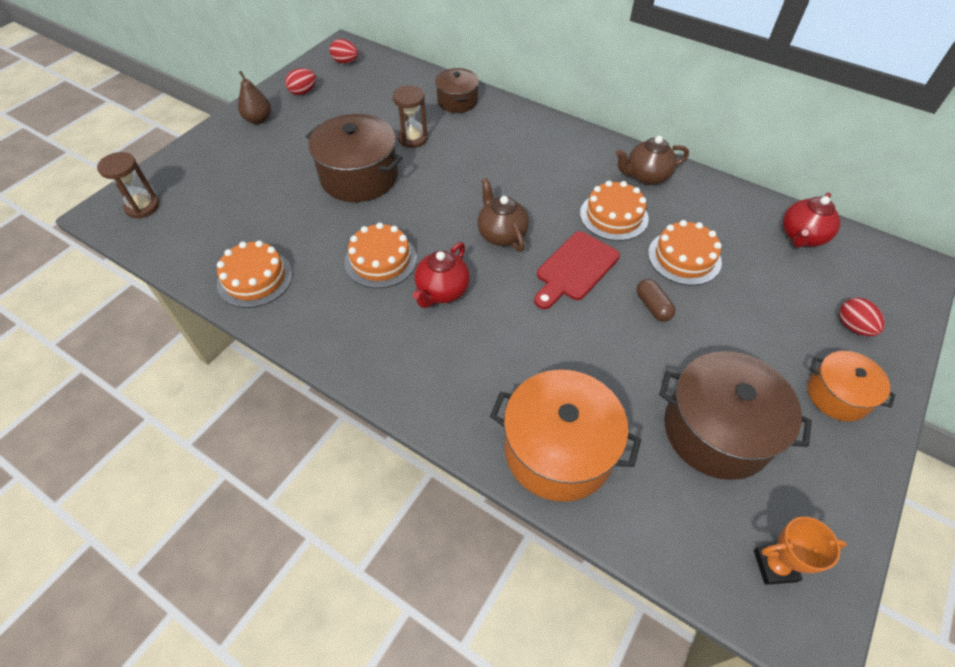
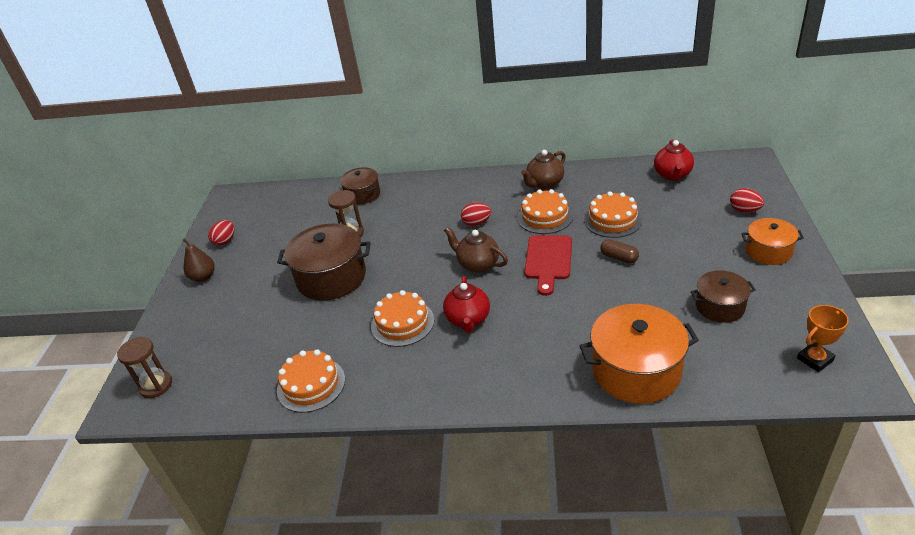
camera: 25 degrees left, 15 degrees down
red egg [330,39,358,64] -> red egg moved to [461,202,491,226]
brown pot [659,351,812,480] -> brown pot [691,270,756,323], size x0.58

